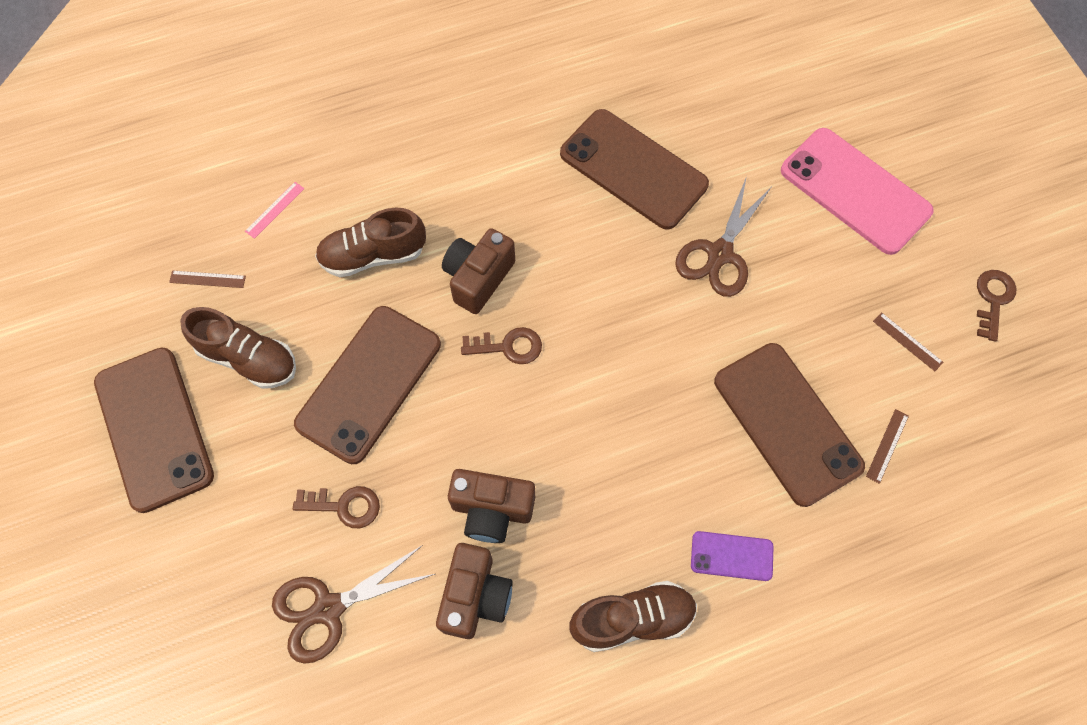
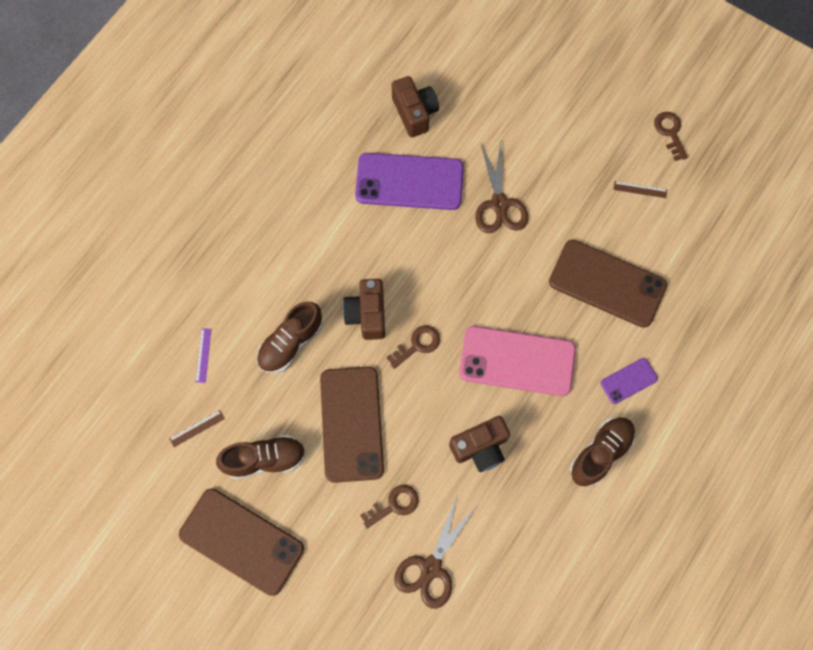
camera: 35 degrees left, 5 degrees up
pink ruler [245,182,305,239] -> purple ruler [196,328,211,383]
brown camera [436,543,513,639] -> brown camera moved to [392,76,439,137]
brown phone [560,109,709,230] -> purple phone [355,153,464,210]
pink phone [781,128,934,255] -> pink phone moved to [459,326,576,396]
brown ruler [866,409,909,484] -> none

